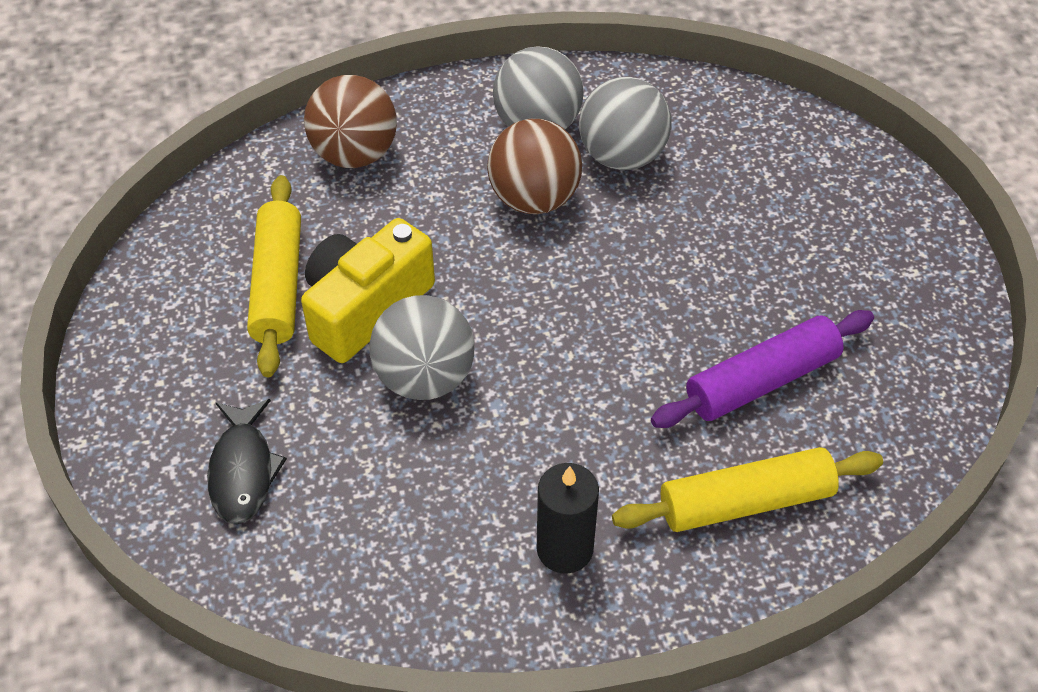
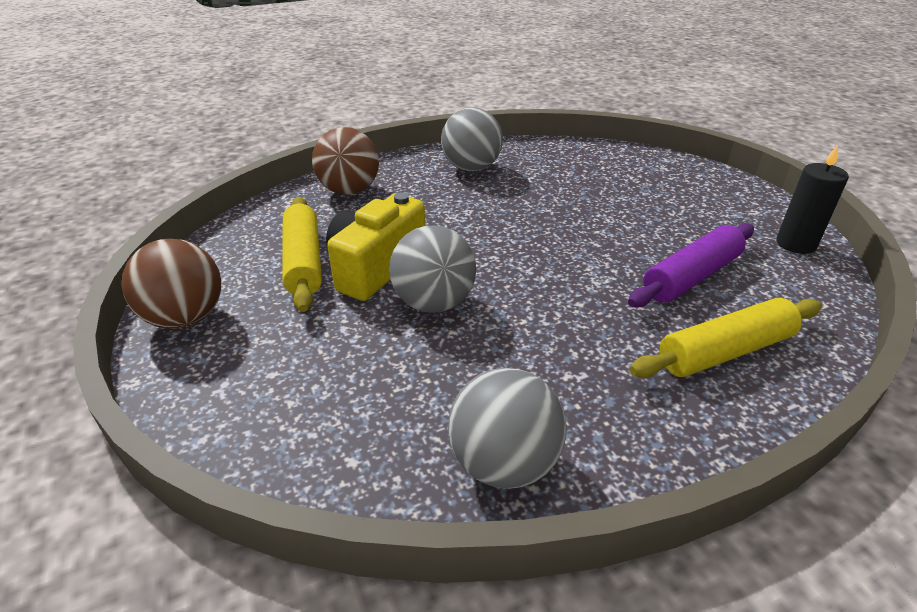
camera: 10 degrees left, 15 degrees down
black fish [207,399,287,524] -> none
brown ball [487,119,582,214] -> brown ball moved to [121,239,221,329]
black candle [537,463,599,574] -> black candle moved to [776,145,849,254]
grey ball [579,77,671,170] -> grey ball moved to [448,368,567,489]

